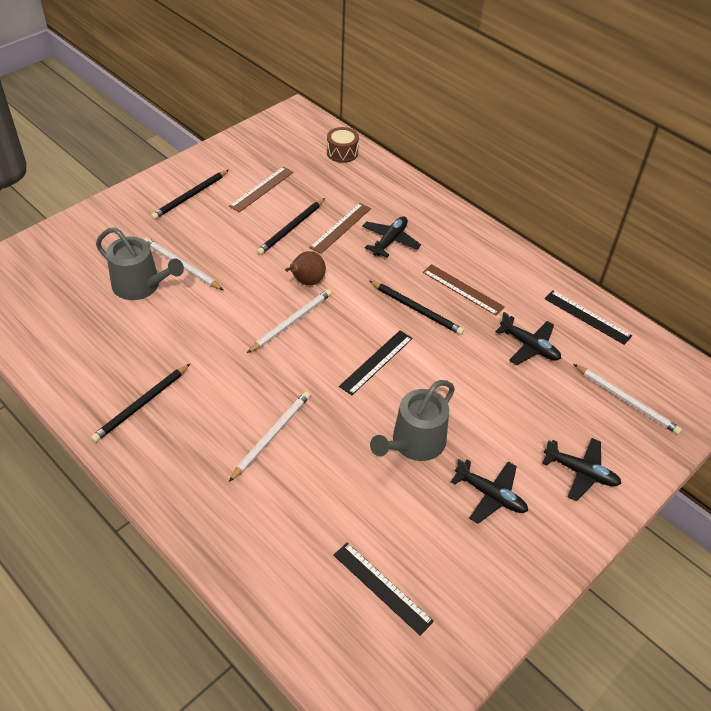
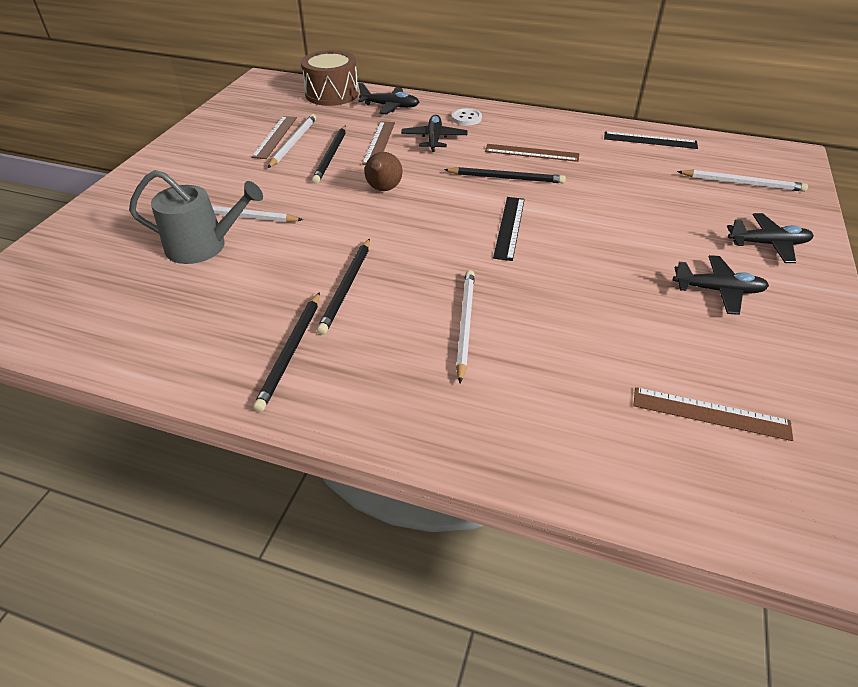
camera: 25 degrees left, 5 degrees down
black pencil [151,170,229,220] -> black pencil moved to [317,238,370,335]
white pencil [247,289,332,353] -> white pencil moved to [268,114,316,168]
brown drum [327,127,359,163] -> brown drum [301,50,359,106], size x1.63
black ruler [333,542,434,635] -> brown ruler [633,387,793,441]
grey watering can [370,380,455,461] -> none
black plane [496,312,561,365] -> black plane moved to [358,83,419,114]
none -> white button [451,108,482,125]

